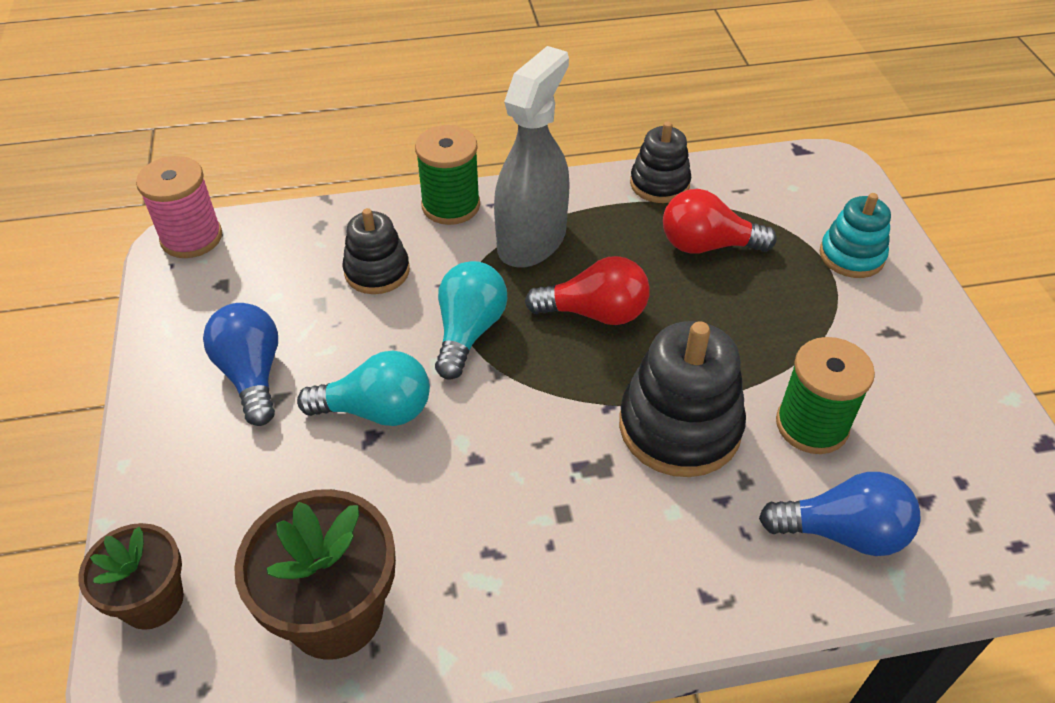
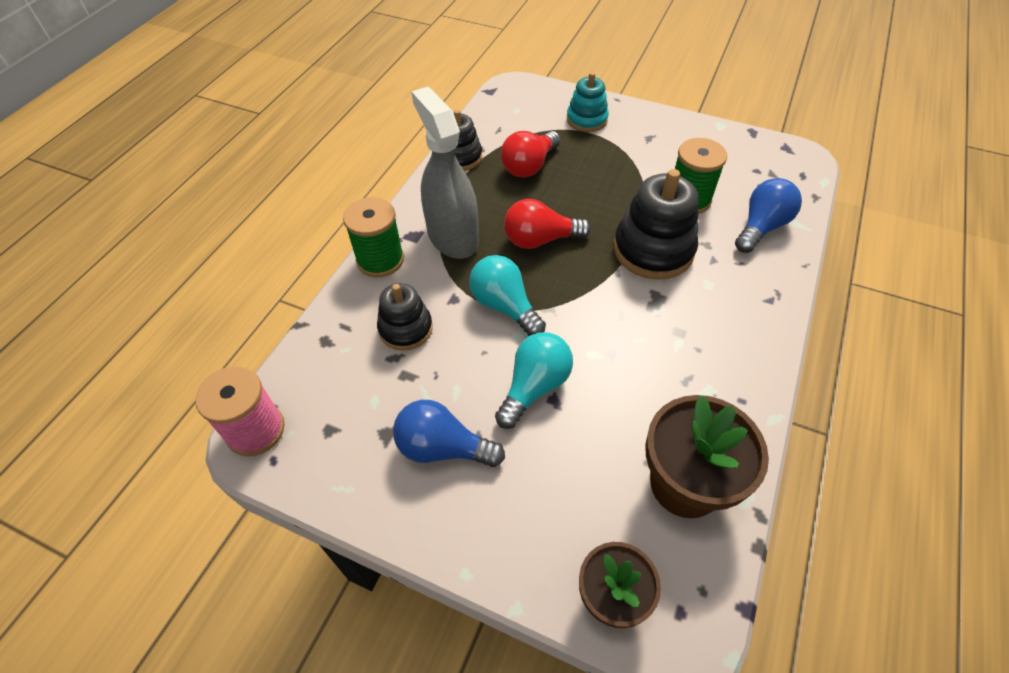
camera: 55 degrees left, 5 degrees up
red light bulb [525,256,650,325] -> red light bulb turned 135 degrees counterclockwise [504,199,591,249]

